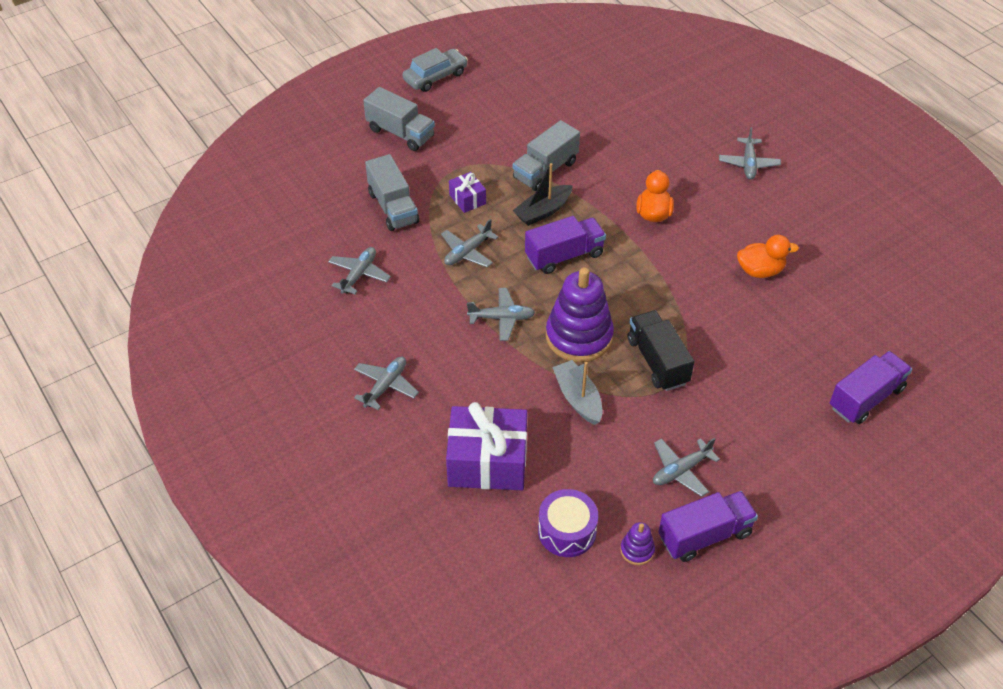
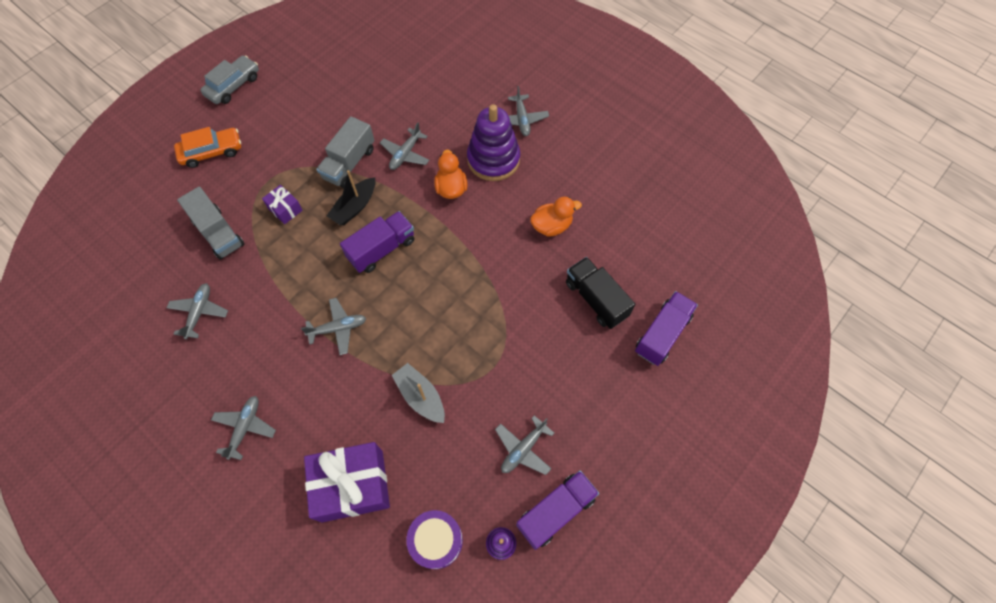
camera: 15 degrees left, 15 degrees up
grey truck [363,87,435,151] -> orange car [174,127,241,168]
grey plane [441,219,499,267] -> grey plane moved to [380,123,429,170]
purple stacking toy [546,267,614,362] -> purple stacking toy moved to [467,104,520,181]
black truck [628,310,694,391] -> black truck moved to [566,257,635,329]

